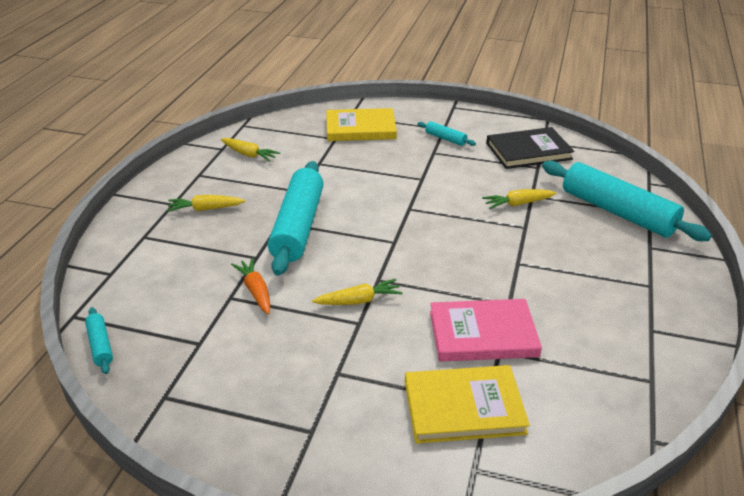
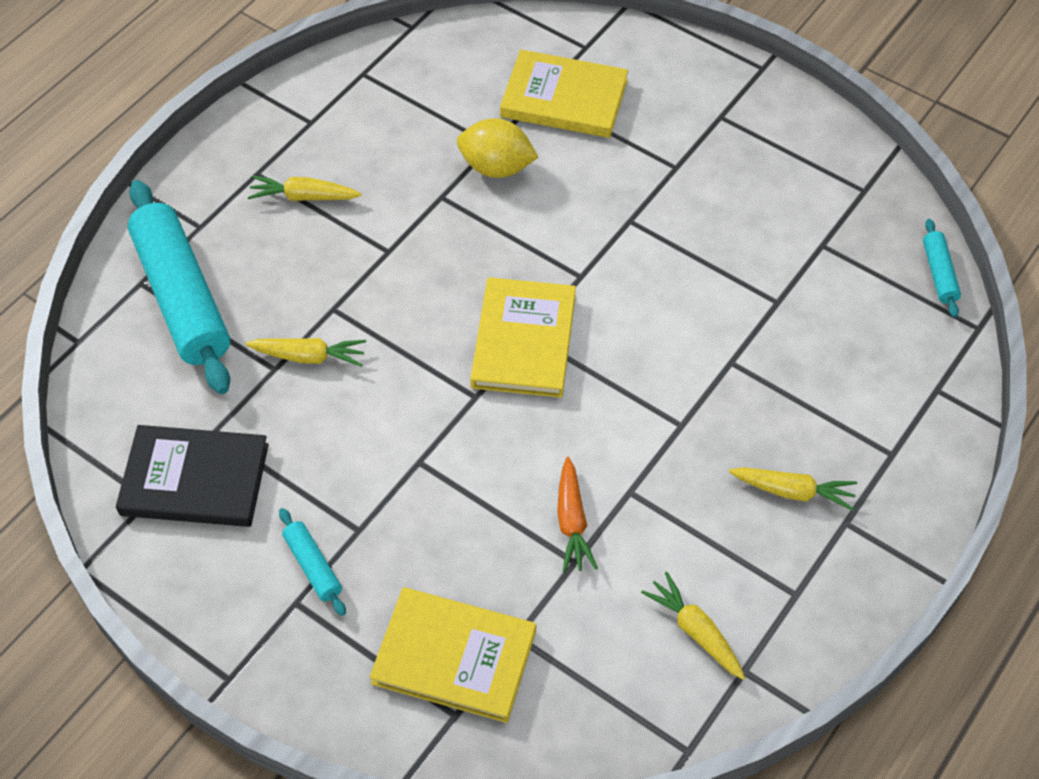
camera: 160 degrees left, 20 degrees up
orange carrot [231,258,270,314] -> orange carrot moved to [557,457,598,573]
turquoise rolling pin [268,161,324,276] -> none
yellow carrot [312,279,403,305] -> yellow carrot moved to [248,175,361,201]
pink book [430,299,542,362] -> yellow lemon [457,118,538,178]
none -> yellow book [470,277,576,398]

